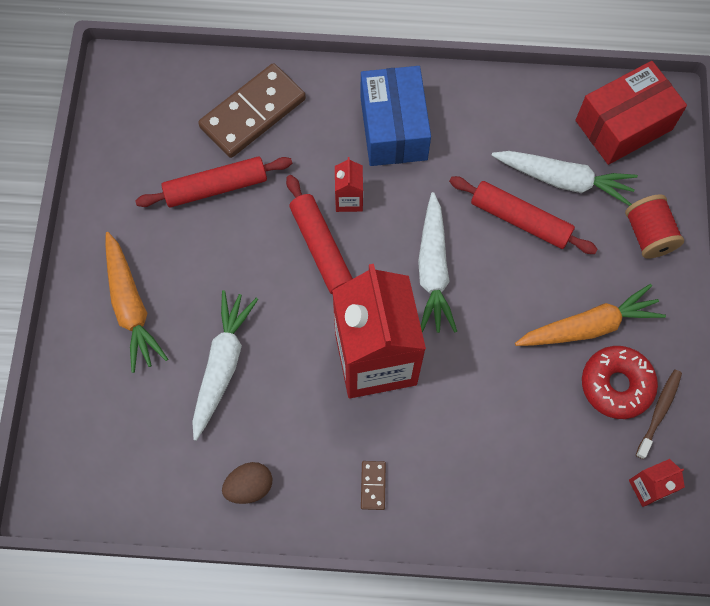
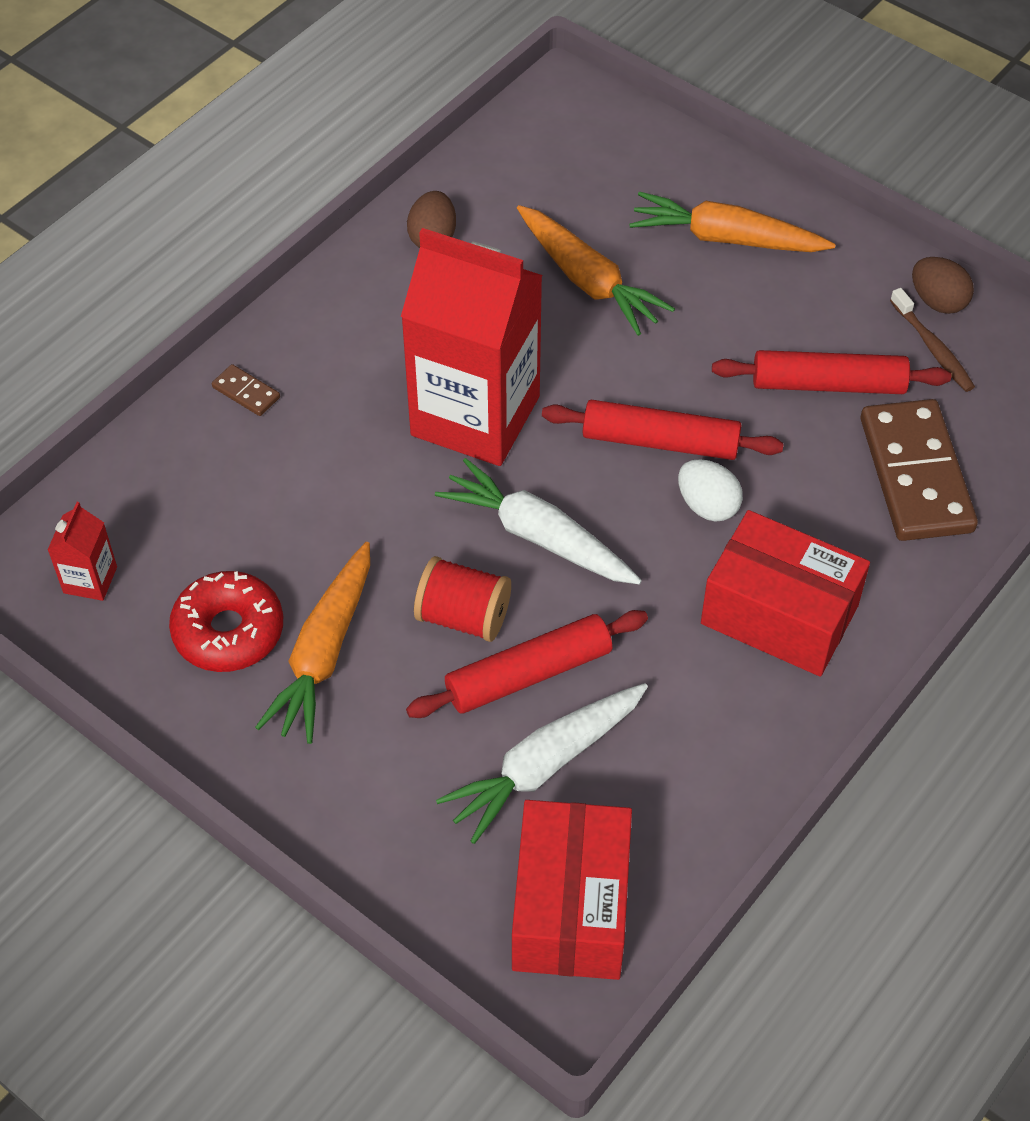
camera: 125 degrees right, 15 degrees down
red rolling pin [135,156,292,207] -> red rolling pin turned 75 degrees clockwise [712,350,951,394]
white carrot [192,290,258,441] -> orange carrot [517,205,675,336]
red carton [335,157,363,212] -> white egg [678,459,743,522]
blue box [360,66,431,166] -> red box [701,510,870,677]
brown domino [361,461,386,510] -> brown domino moved to [212,364,280,416]
red spool [625,194,684,259] -> red spool moved to [414,556,511,642]
brown toothbrush [636,370,682,459] -> brown toothbrush moved to [890,288,975,392]
none -> brown egg [912,257,974,314]

